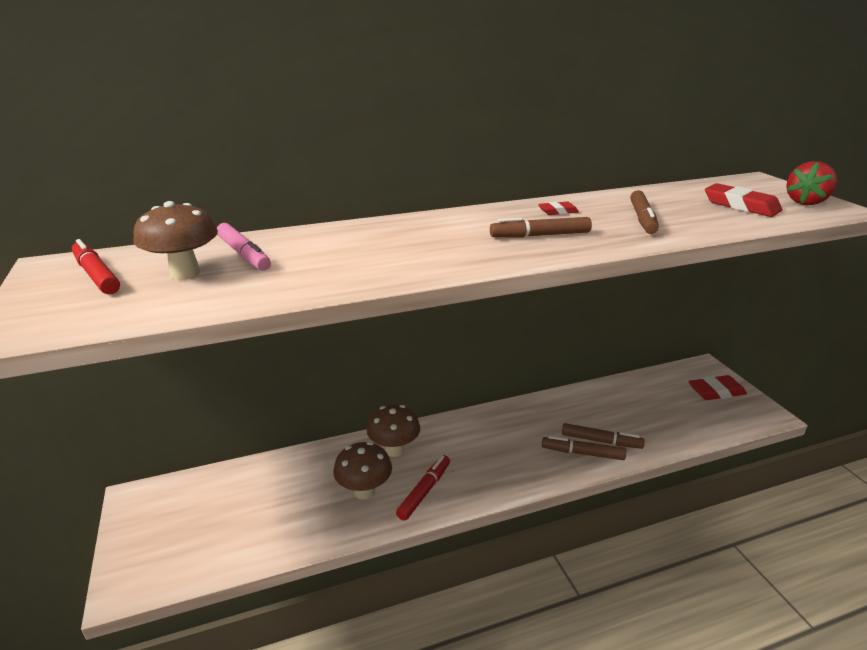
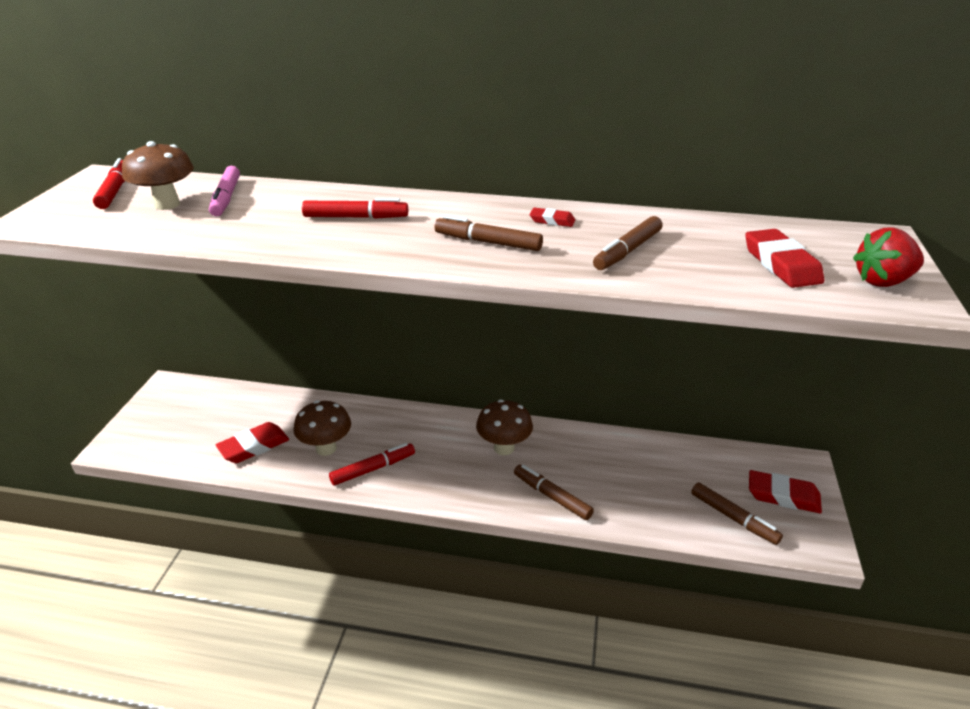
camera: 30 degrees right, 5 degrees up
brown mushroom [367,405,420,457] -> brown mushroom moved to [476,400,533,455]
brown marker [562,423,645,449] -> brown marker moved to [691,482,783,545]
none -> red eraser [216,422,289,463]
none -> red marker [302,198,408,219]

